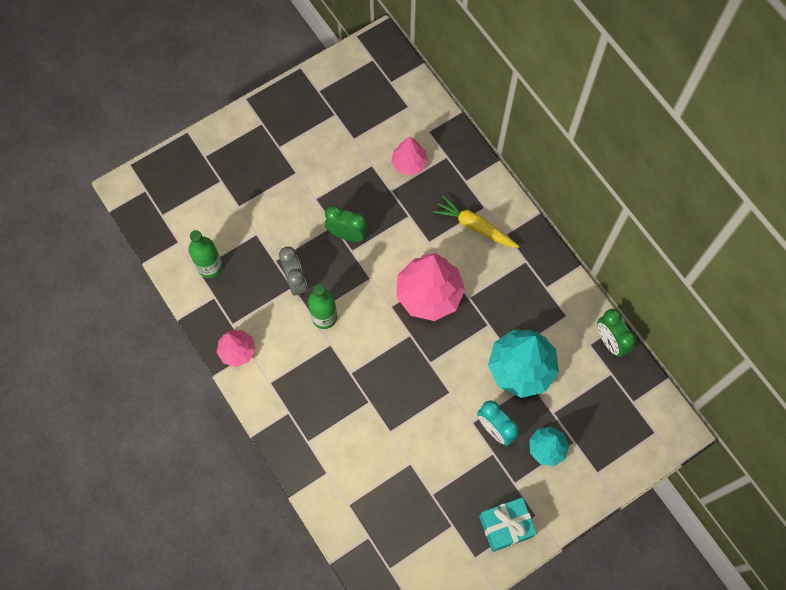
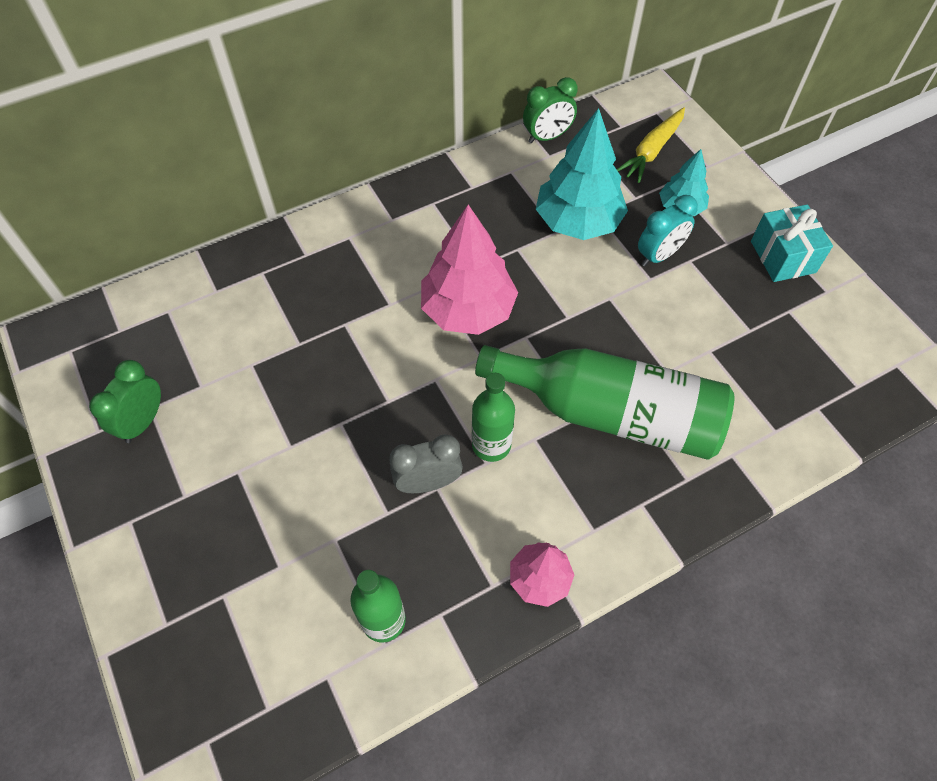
camera: 85 degrees left, 10 degrees down
green clock [325,205,368,242] -> green clock moved to [89,360,161,443]
pink tree [391,137,428,176] -> none
yellow carrot [433,196,519,248] -> yellow carrot moved to [617,107,685,183]
none -> green bottle [475,345,734,460]

